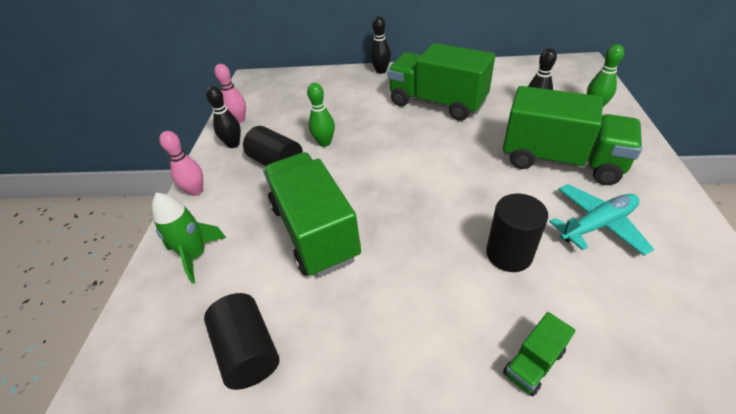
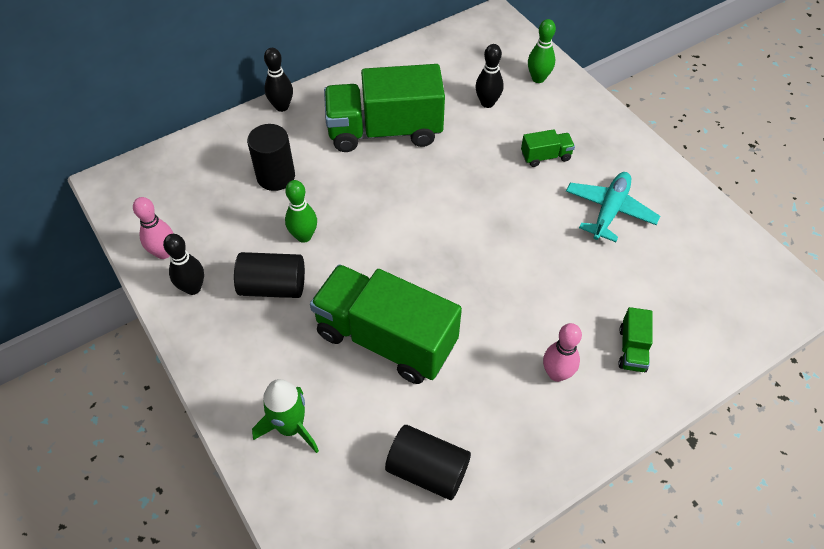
camera: 40 degrees left, 10 degrees up
pink bowling pin [159,131,203,196] -> pink bowling pin moved to [543,323,582,382]
black cylinder [486,194,548,272] -> black cylinder moved to [247,124,295,191]
green truck [503,86,642,185] -> green truck [521,129,575,167], size x0.42

